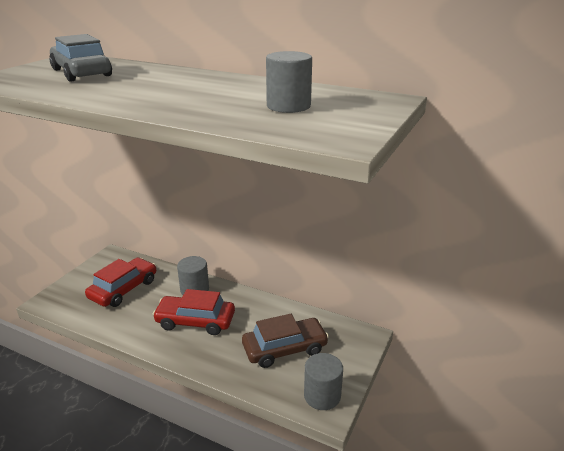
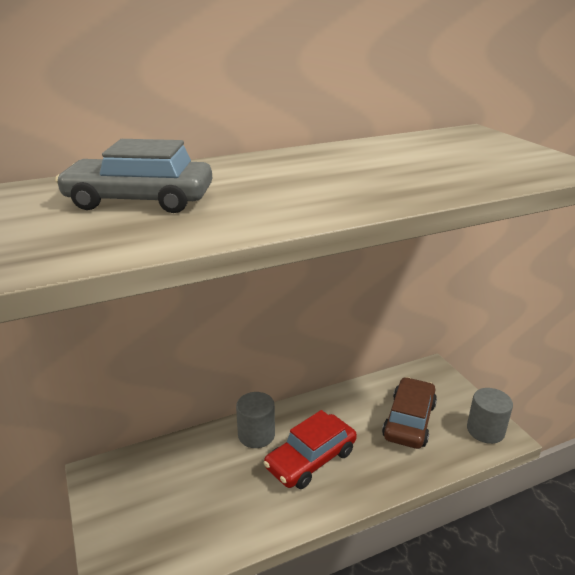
camera: 50 degrees left, 0 degrees up
red car [85,258,156,307] -> none
grey cylinder [266,51,312,113] -> none

